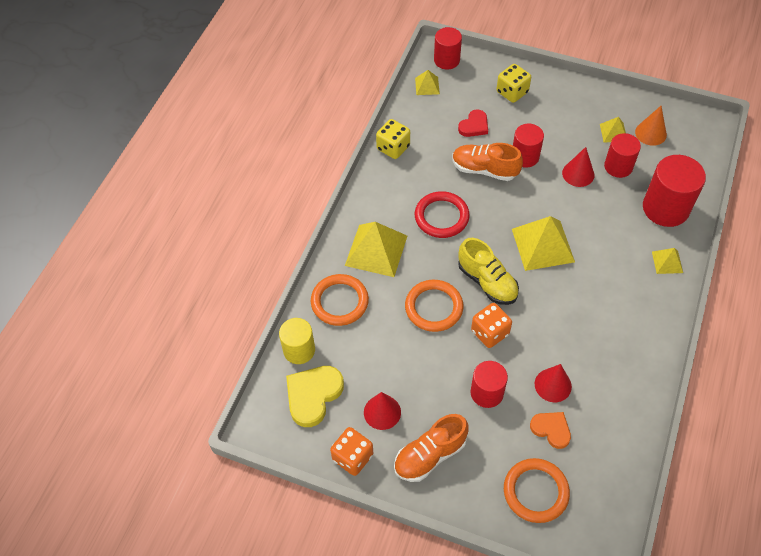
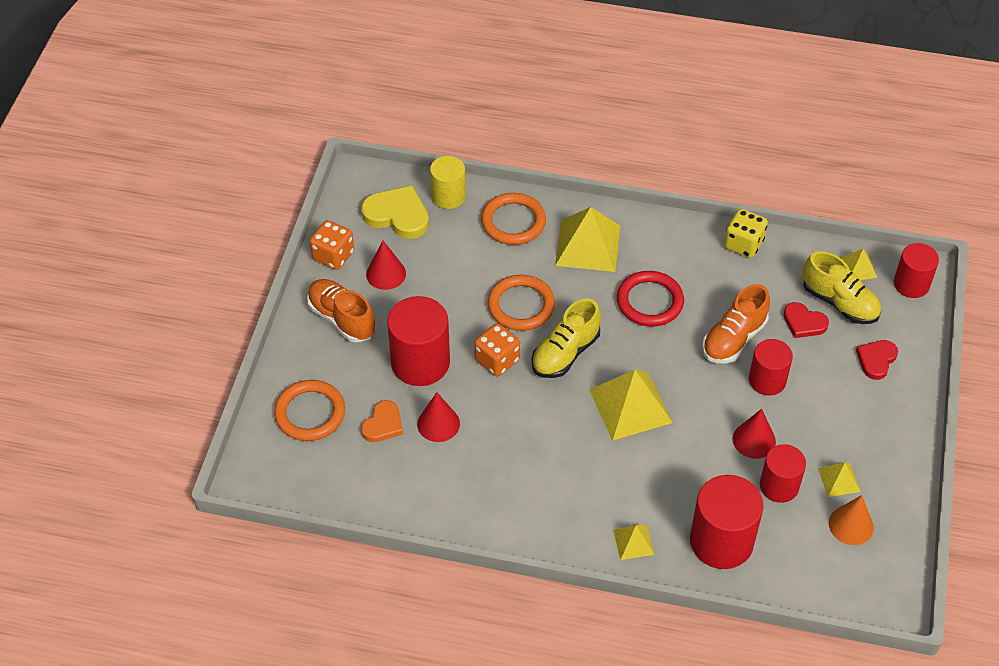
camera: 80 degrees right, 5 degrees down
orange shoe [452,143,523,181] -> orange shoe turned 150 degrees counterclockwise [702,284,770,363]
red cylinder [471,361,508,408] -> red cylinder [387,296,450,386], size x1.58
yellow dice [497,64,531,103] -> red heart [856,340,898,380]
none -> yellow shoe [803,251,881,324]

